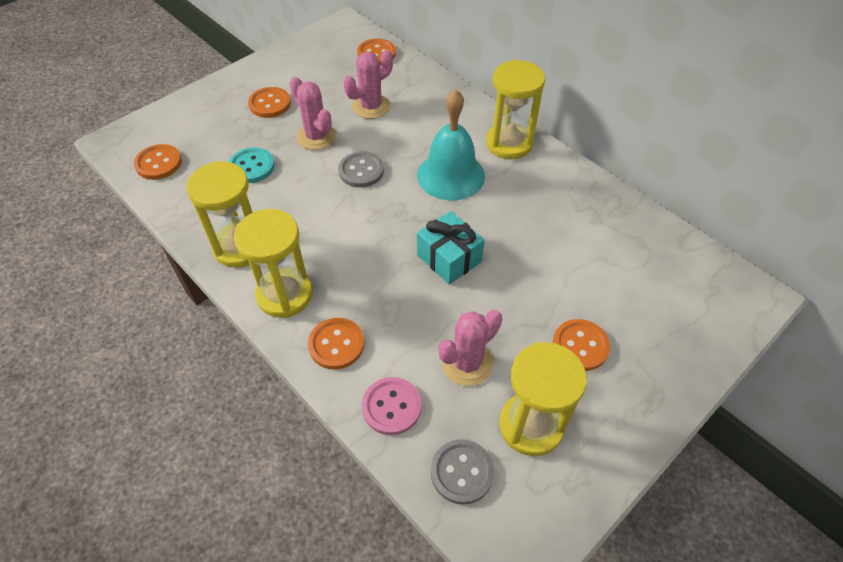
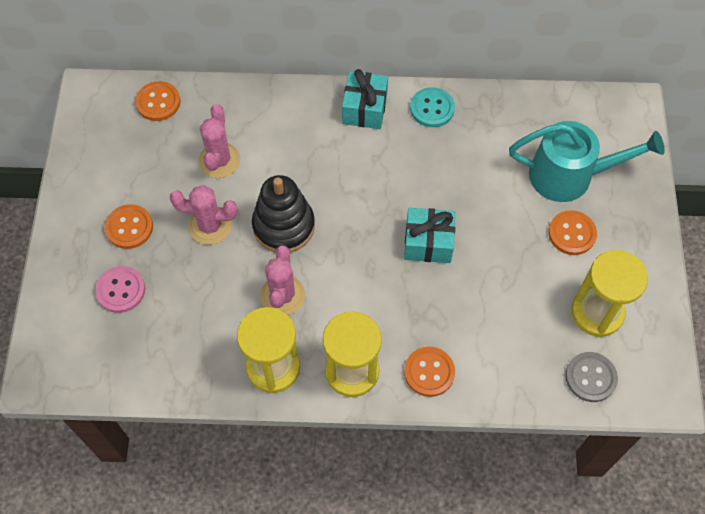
camera: 45 degrees left, 10 degrees up
orange button [134,144,182,180] -> none
turquoise button [229,147,275,183] -> turquoise button moved to [410,87,455,127]
grey button [338,151,384,188] -> black stacking toy [252,175,315,253]
pink button [362,377,421,435] -> pink button moved to [95,266,145,313]
turquoise bell [417,89,485,200] -> none
pink cactus [439,310,502,386] -> pink cactus moved to [260,245,305,315]
yellow hourglass [486,60,545,159] -> turquoise gift [342,69,388,129]
none -> turquoise watering can [509,121,665,202]

